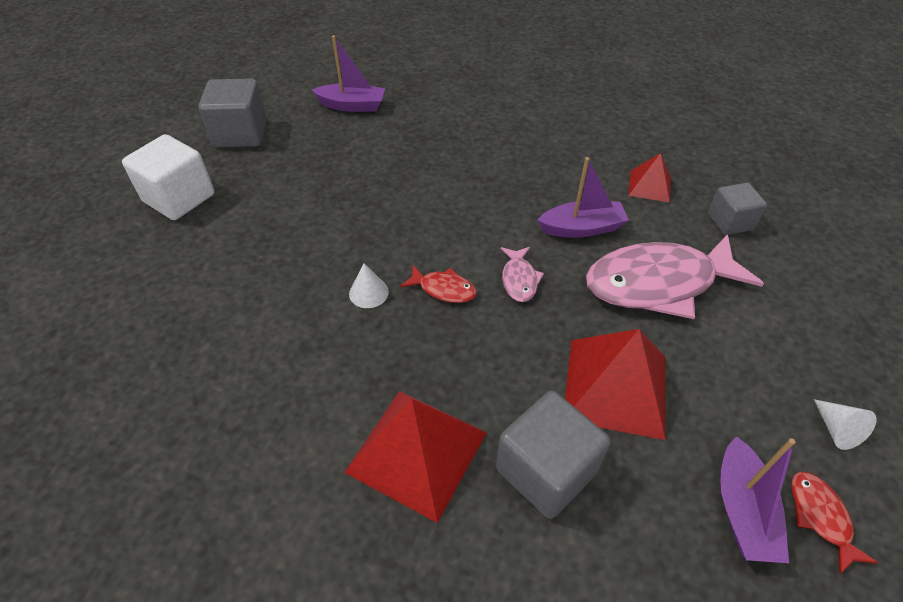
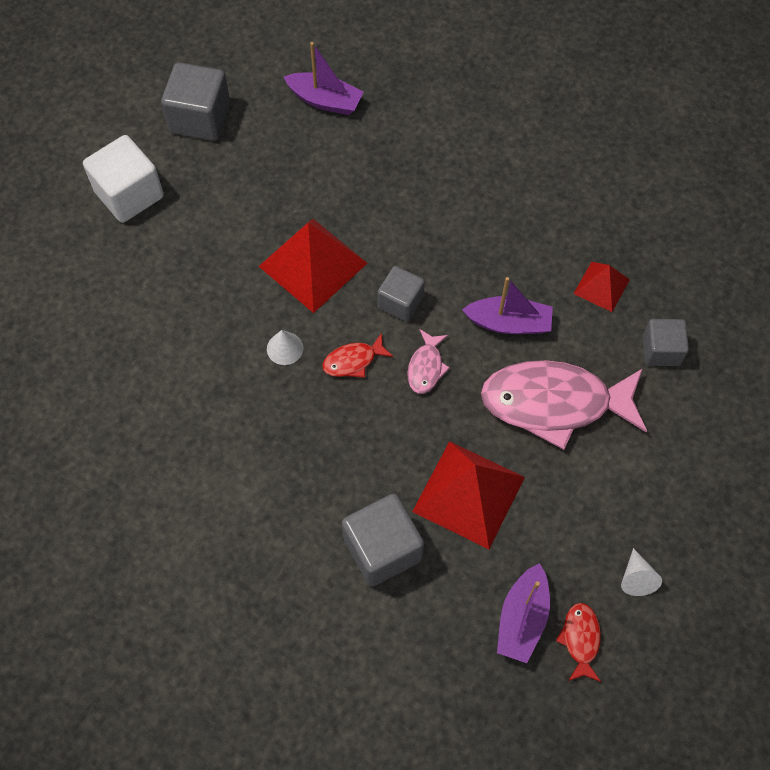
camera: 15 degrees right, 15 degrees up
red pyramid [344,391,487,523] -> red pyramid moved to [259,218,367,313]
red fish [400,265,477,303] -> red fish turned 120 degrees clockwise [322,333,394,378]
none -> grey cube [378,266,425,322]

